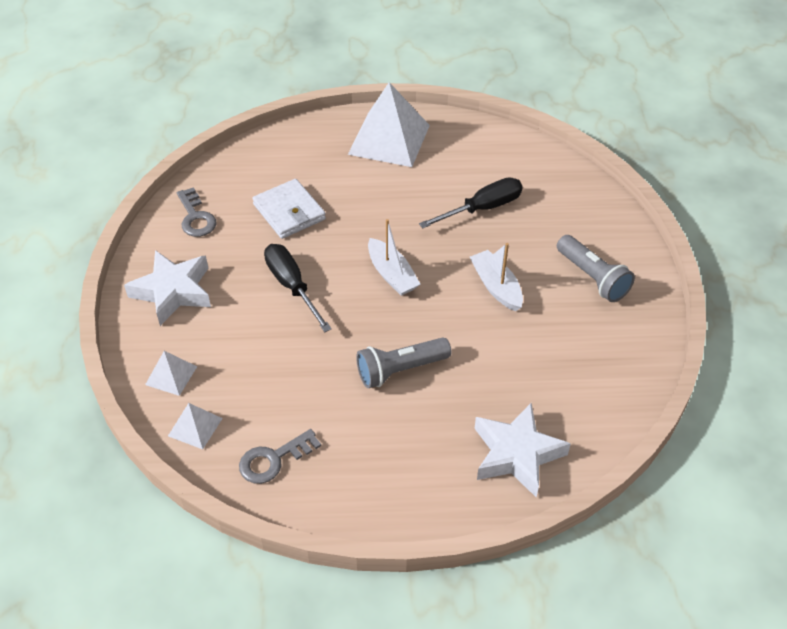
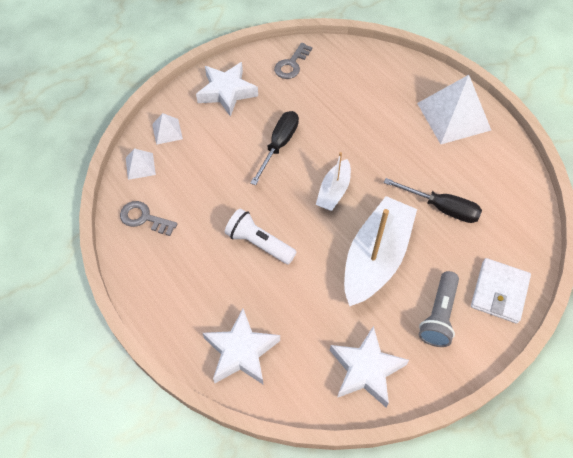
camera: 55 degrees right, 10 degrees up
white wallet [252,179,326,239] -> white wallet moved to [471,258,531,324]
grey flashlight [356,337,452,388] -> white flashlight [225,209,297,264]
white boat [470,243,523,311] -> white boat [344,196,417,306], size x1.88
none -> white star [330,326,409,407]

